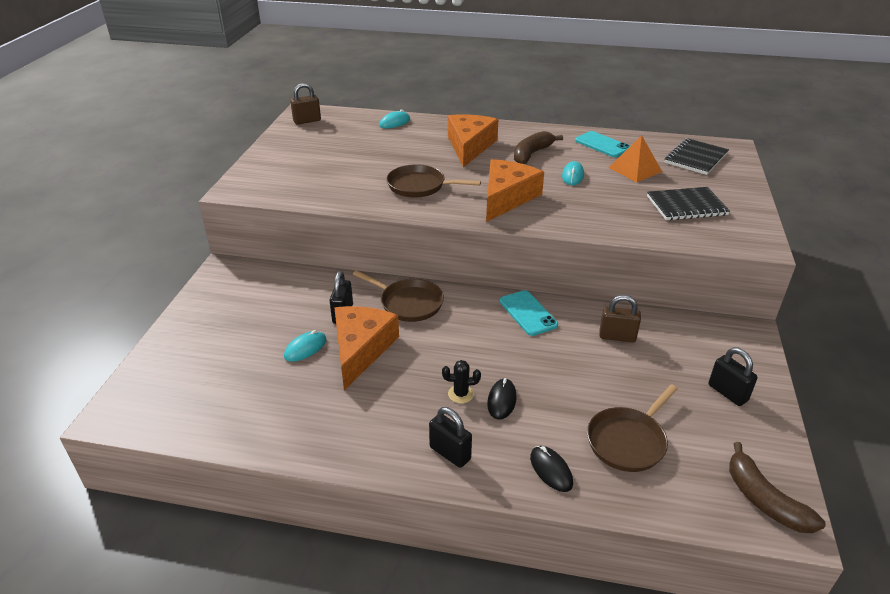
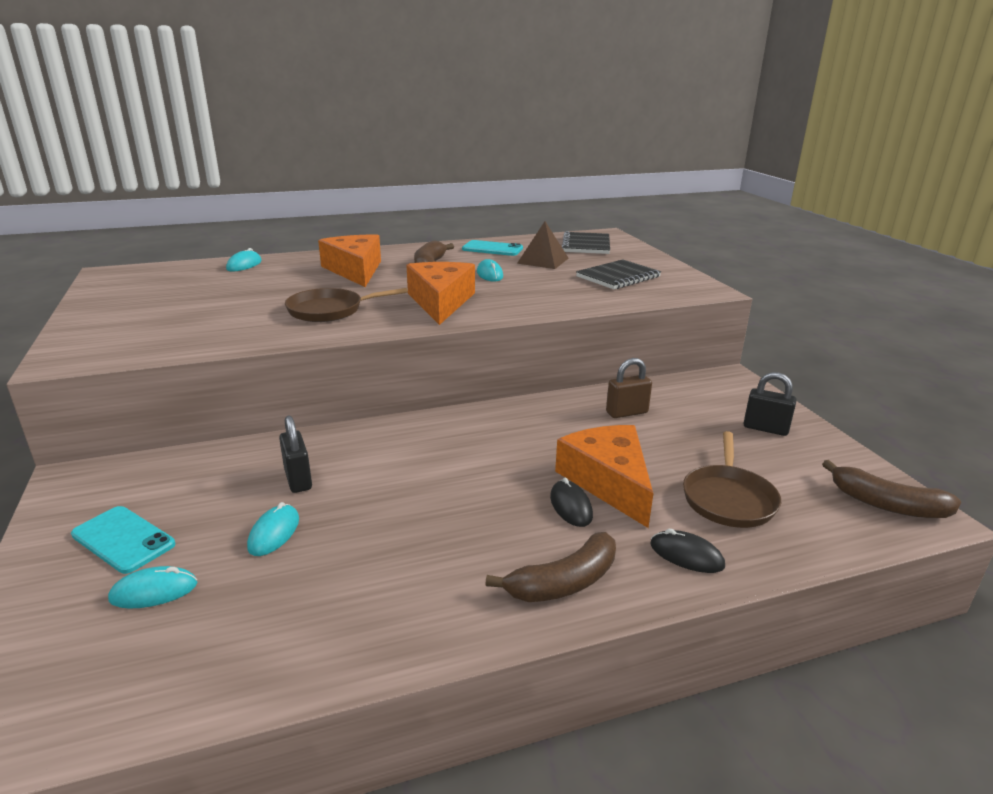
camera: 30 degrees left, 10 degrees down
brown padlock [290,83,321,125] -> none
orange cheese [334,306,399,390] -> orange cheese moved to [555,425,653,528]
brown pan [353,270,444,322] -> none
black padlock [429,407,472,468] -> brown banana [485,532,616,602]
black cactus [442,360,481,403] -> none
turquoise phone [500,290,558,336] -> turquoise phone moved to [71,506,175,574]
orange pyramid [609,135,662,182] -> brown pyramid [517,221,569,269]
none -> turquoise mouse [108,566,198,609]

